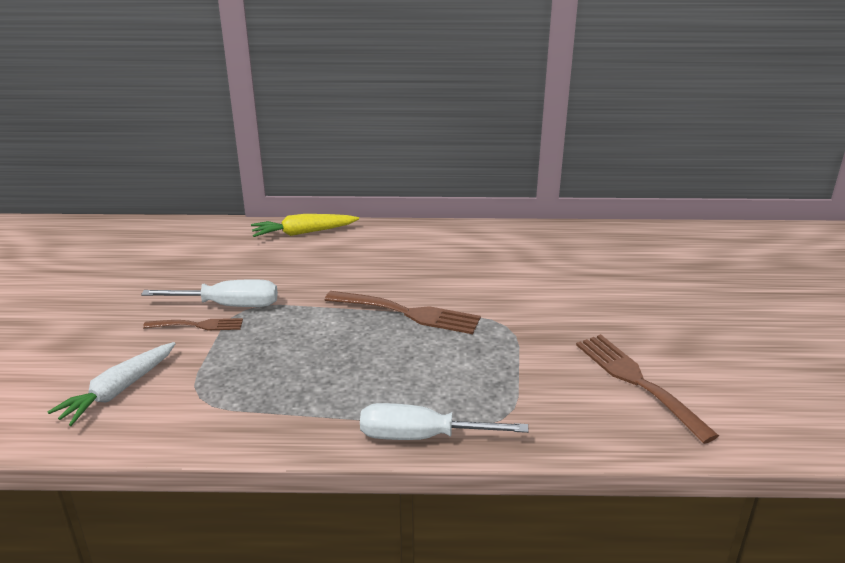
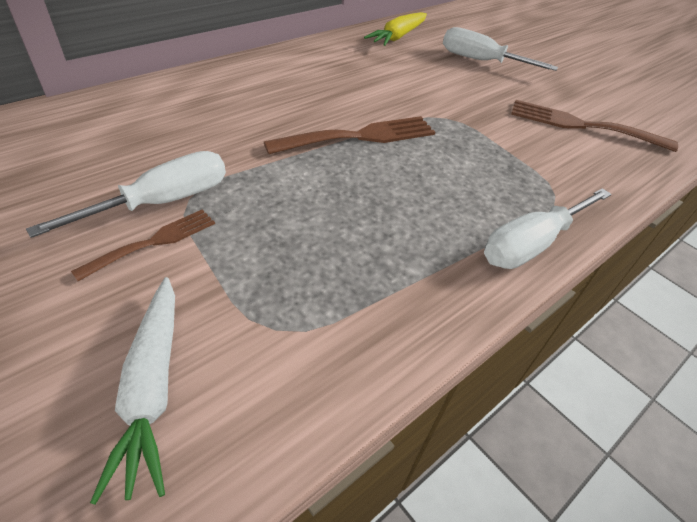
camera: 45 degrees left, 15 degrees up
yellow carrot [251,214,359,237] -> yellow carrot moved to [364,12,427,46]
none -> white screwdriver [443,27,558,71]

